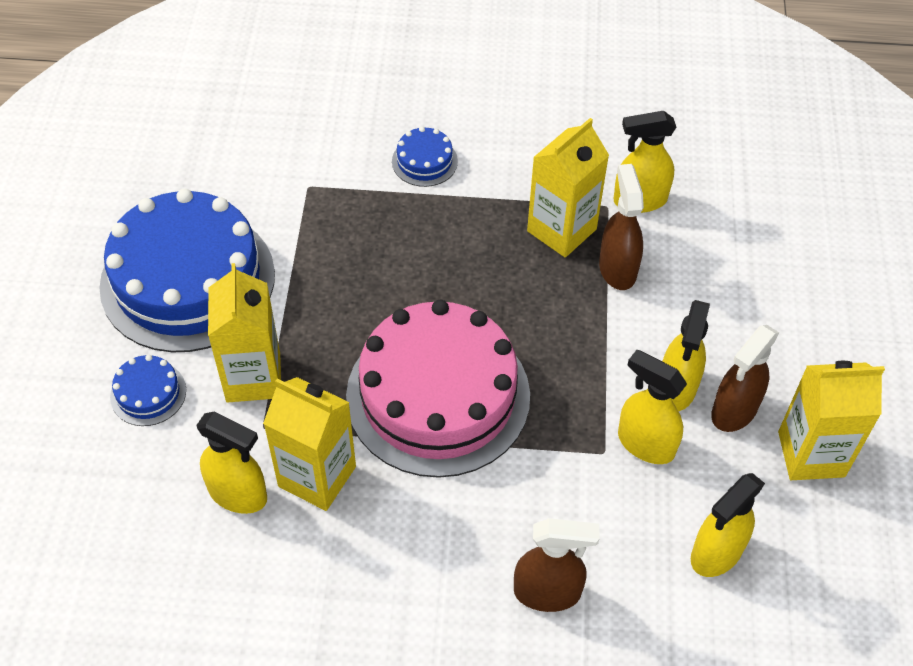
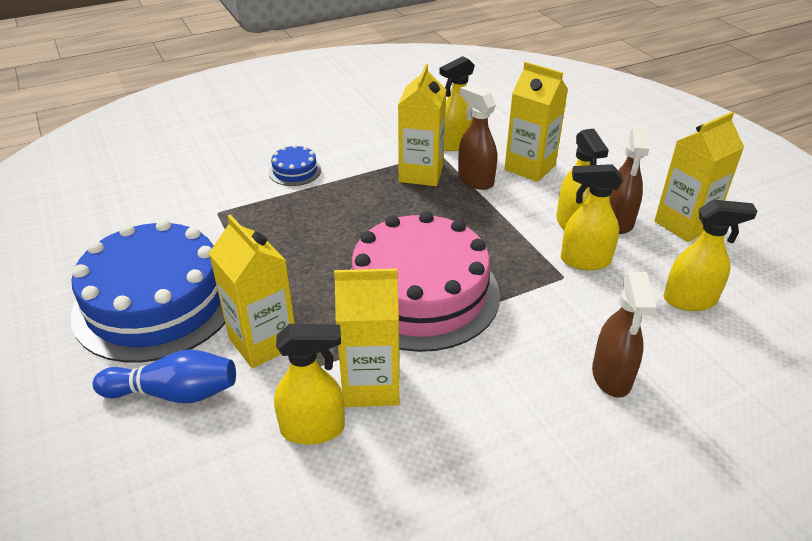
camera: 30 degrees left, 15 degrees down
blue cake [110,355,186,426] -> blue bowling pin [93,349,236,403]
brown spray bottle [514,518,599,612] -> brown spray bottle turned 120 degrees clockwise [592,272,656,398]
yellow spray bottle [691,473,765,577] -> yellow spray bottle turned 105 degrees counterclockwise [663,200,757,311]
none -> yellow carton [504,62,568,182]

